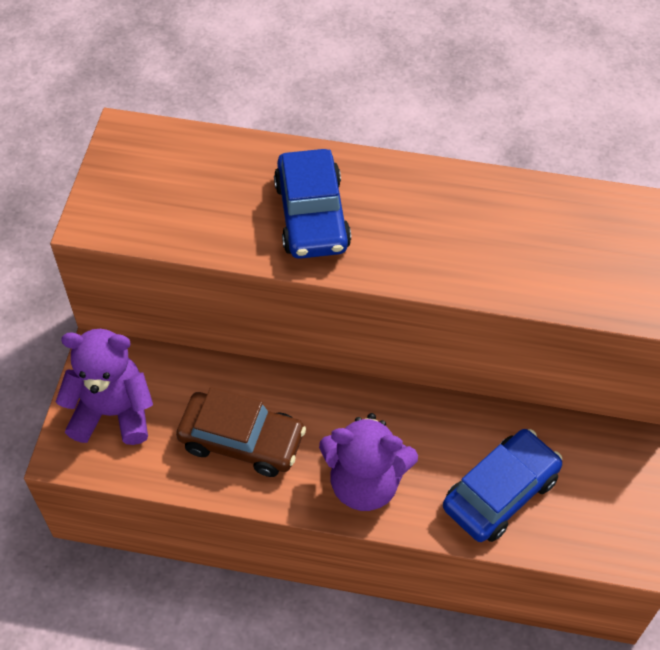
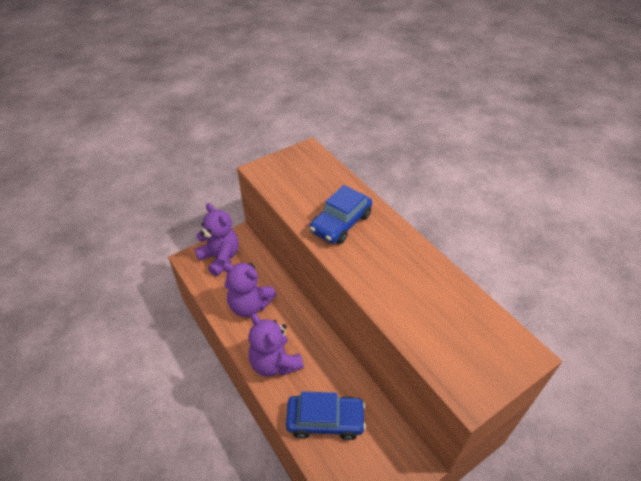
camera: 45 degrees right, 10 degrees down
brown car [176,387,306,477] -> purple teddy bear [222,262,276,317]

